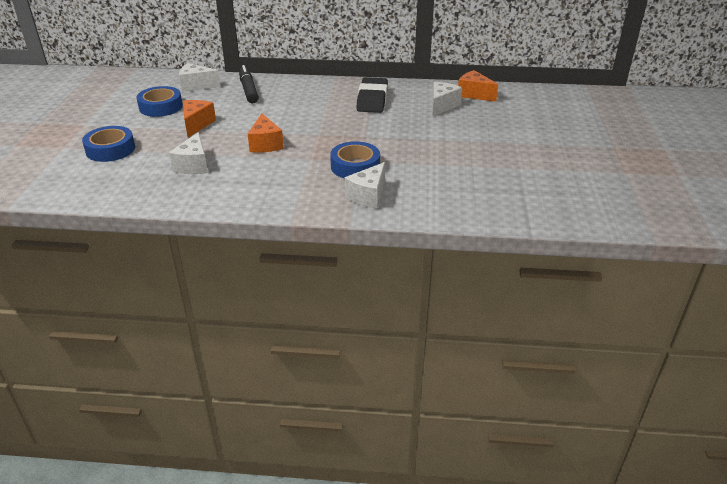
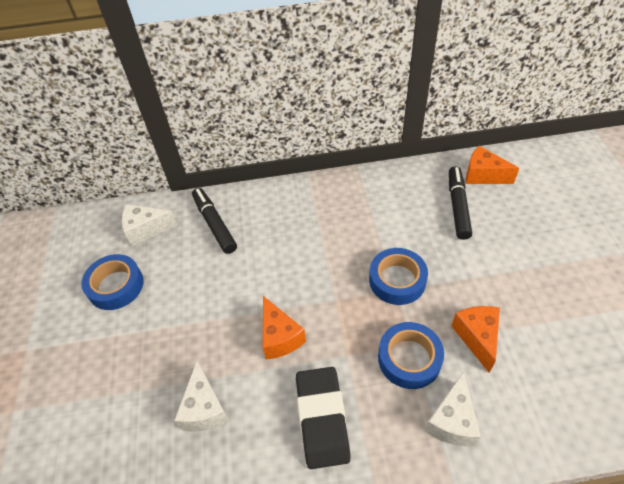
camera: 10 degrees left, 15 degrees up
blue tape [82,126,135,162] -> blue tape moved to [369,248,428,305]
orange cheese [183,100,216,137] -> orange cheese moved to [451,306,500,373]
black eraser [356,77,388,113] -> black eraser moved to [296,367,351,469]
white cheese [432,82,462,117] -> black marker [449,166,472,240]

